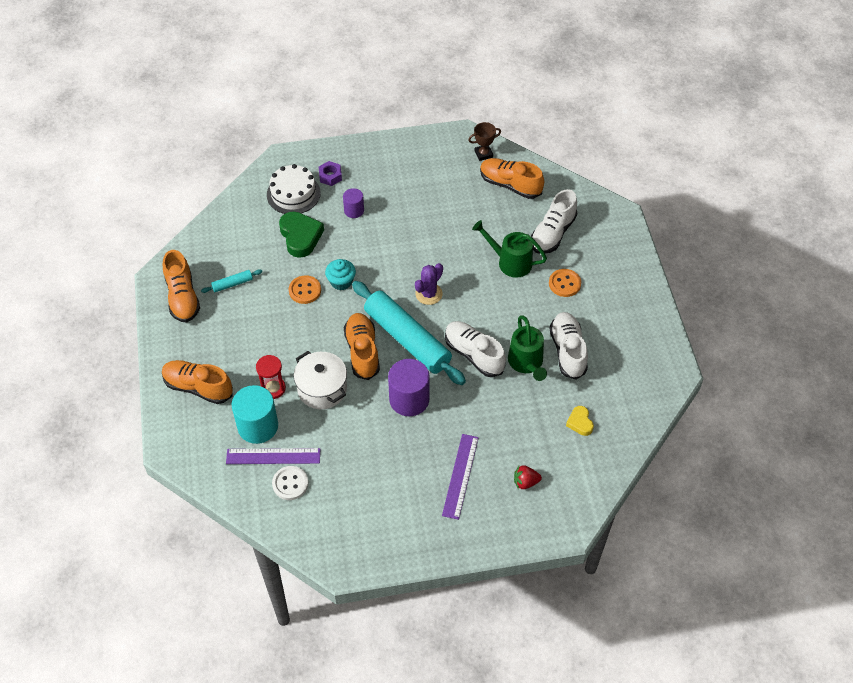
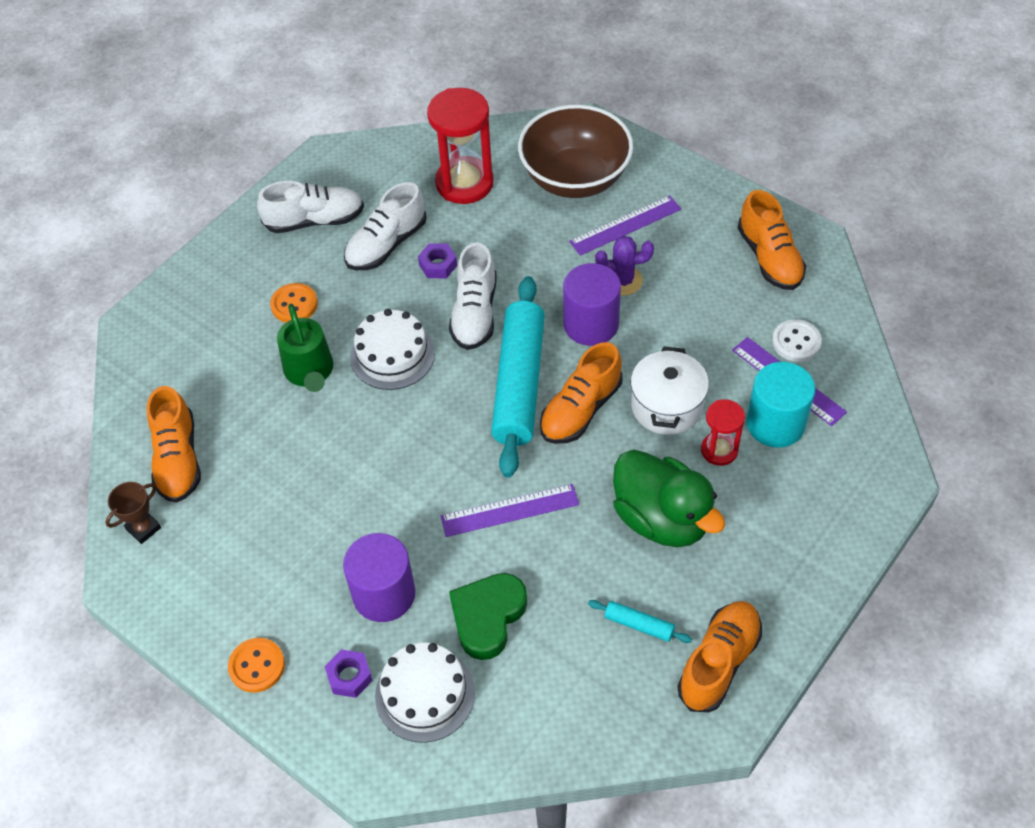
camera: 130 degrees left, 0 degrees up
orange shoe [162,360,233,404] -> orange shoe moved to [738,190,806,290]
orange button [289,275,321,304] -> orange button moved to [228,638,285,693]
turquoise cupcake [325,259,356,290] -> purple ruler [441,484,579,537]
purple cylinder [343,188,364,218] -> purple cylinder [343,533,415,622], size x1.79
purple cactus [415,263,443,305] -> purple cactus moved to [595,236,654,296]
brown trophy [468,122,501,161] -> brown trophy turned 75 degrees counterclockwise [105,482,161,544]
green watering can [508,315,547,381] -> purple nut [418,243,457,278]
red strawberry [514,466,542,490] -> brown bowl [518,105,633,198]
white shoe [531,189,577,254] -> white shoe moved to [257,181,364,233]
yellow heart [566,406,594,436] -> red hourglass [427,88,493,204]
none -> white cake [350,309,435,390]
none -> green duck [613,450,725,547]

